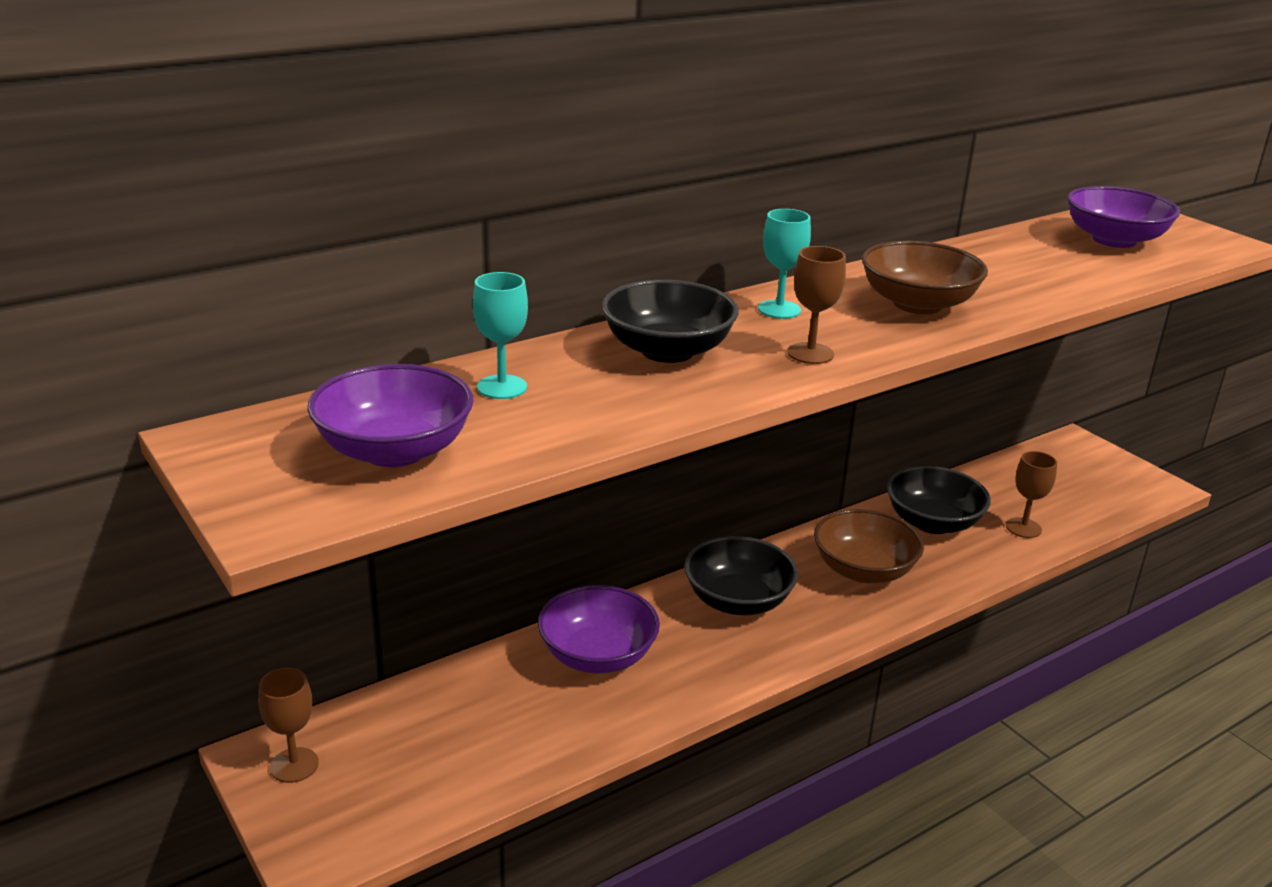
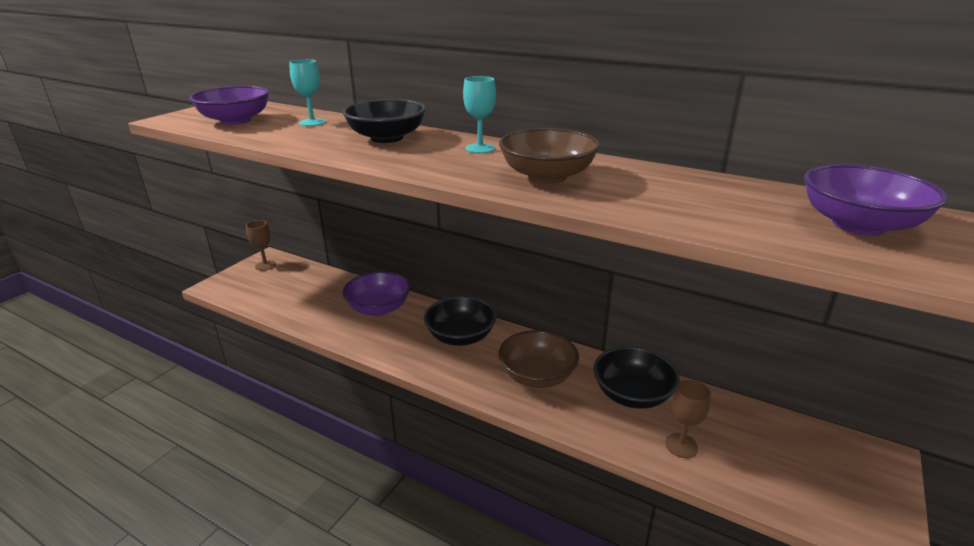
camera: 65 degrees right, 0 degrees up
brown goblet [787,246,846,364] -> none

